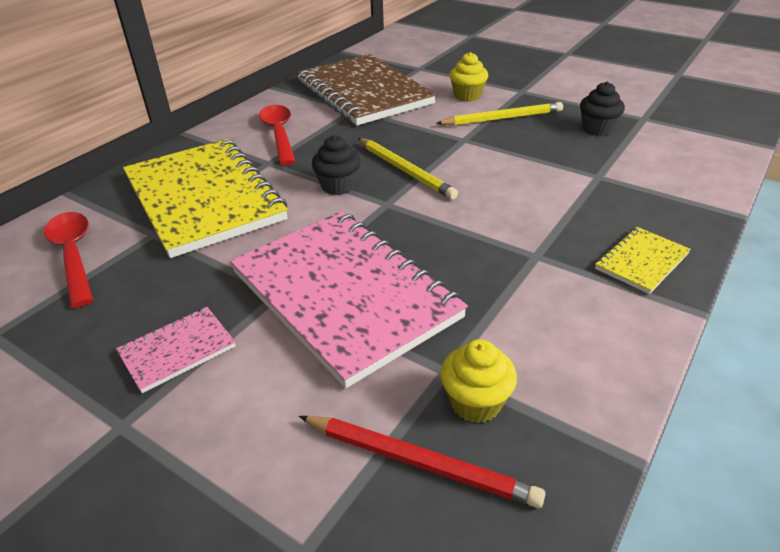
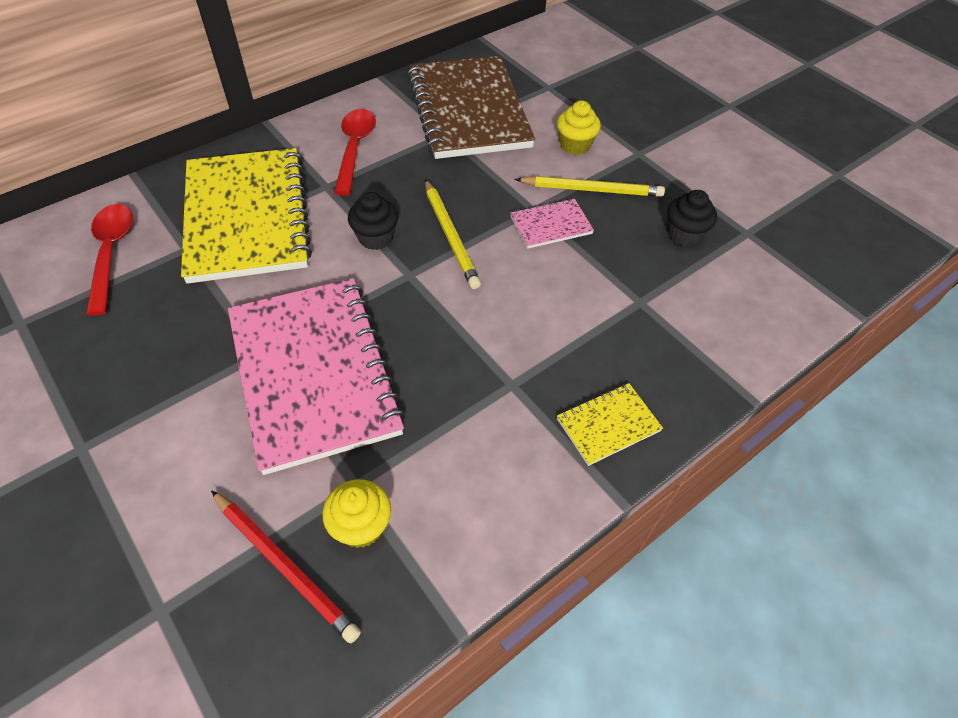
camera: 15 degrees right, 15 degrees up
pink notebook [116,307,236,393] -> pink notebook moved to [510,198,594,249]

